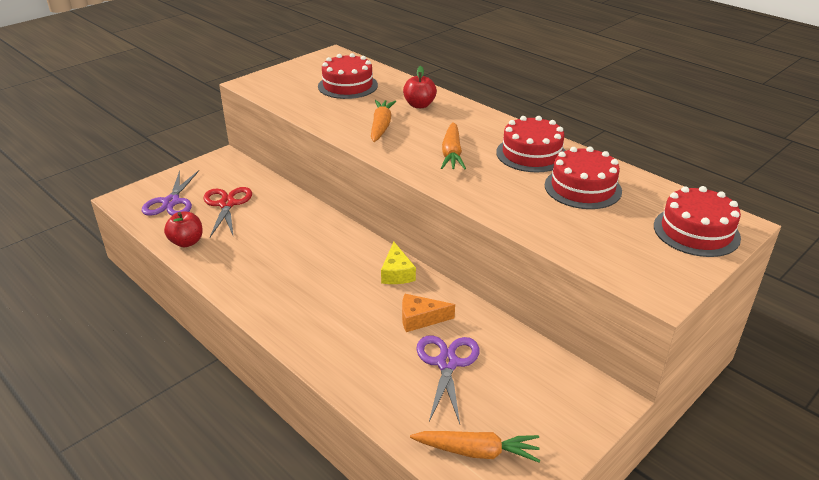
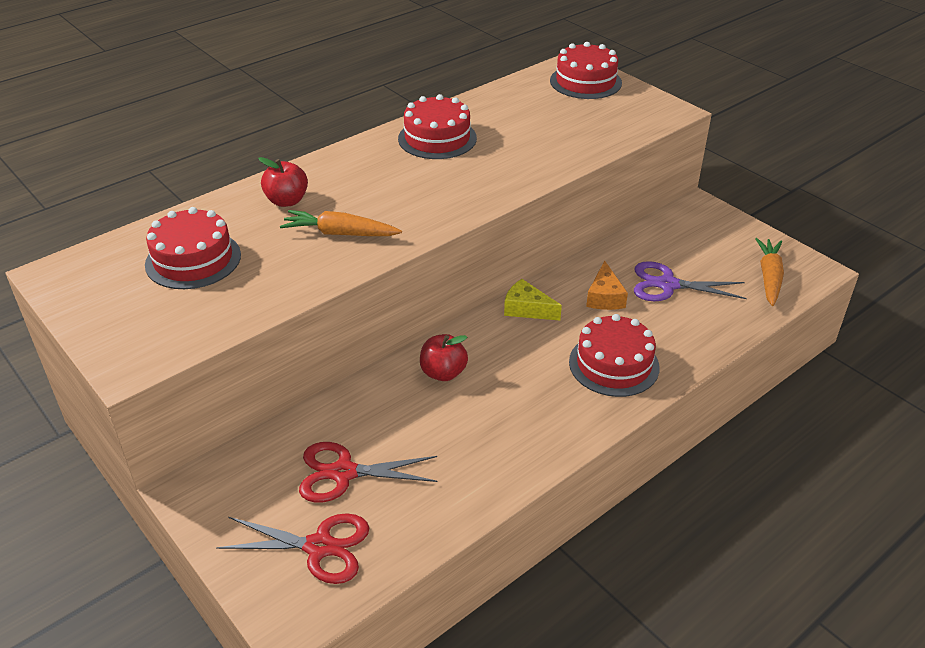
camera: 85 degrees left, 5 degrees up
purple scissors [142,170,199,216] -> red scissors [216,513,369,584]
red apple [164,212,203,247] -> red apple moved to [420,334,468,381]
yellow cheese [381,242,416,284] -> yellow cheese turned 150 degrees counterclockwise [504,279,562,320]
orange carrot [441,122,466,169] -> none
red cake [545,147,622,209] -> red cake moved to [569,314,660,397]

